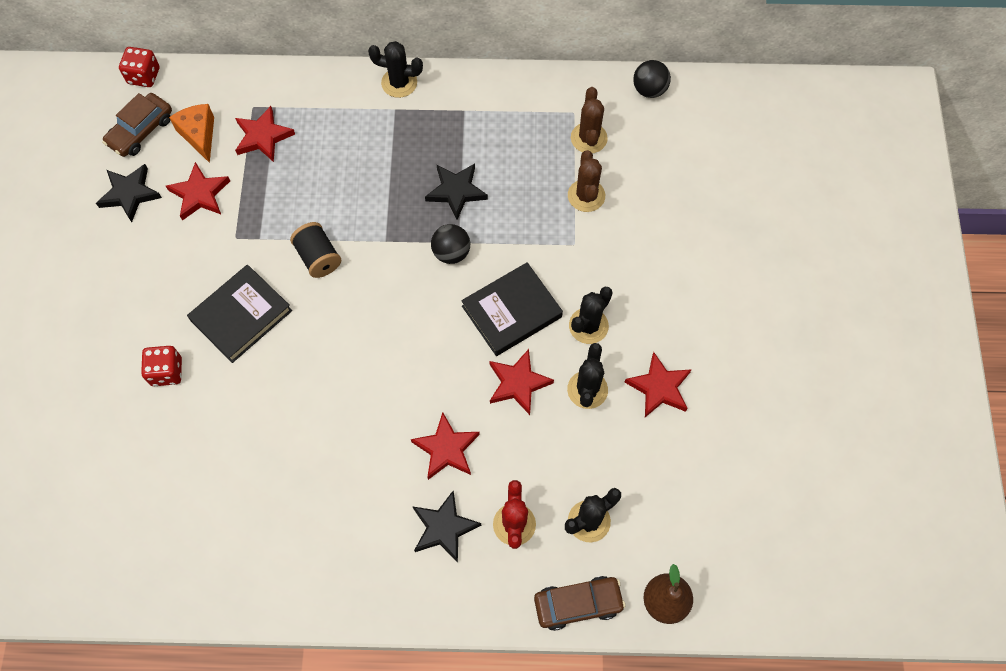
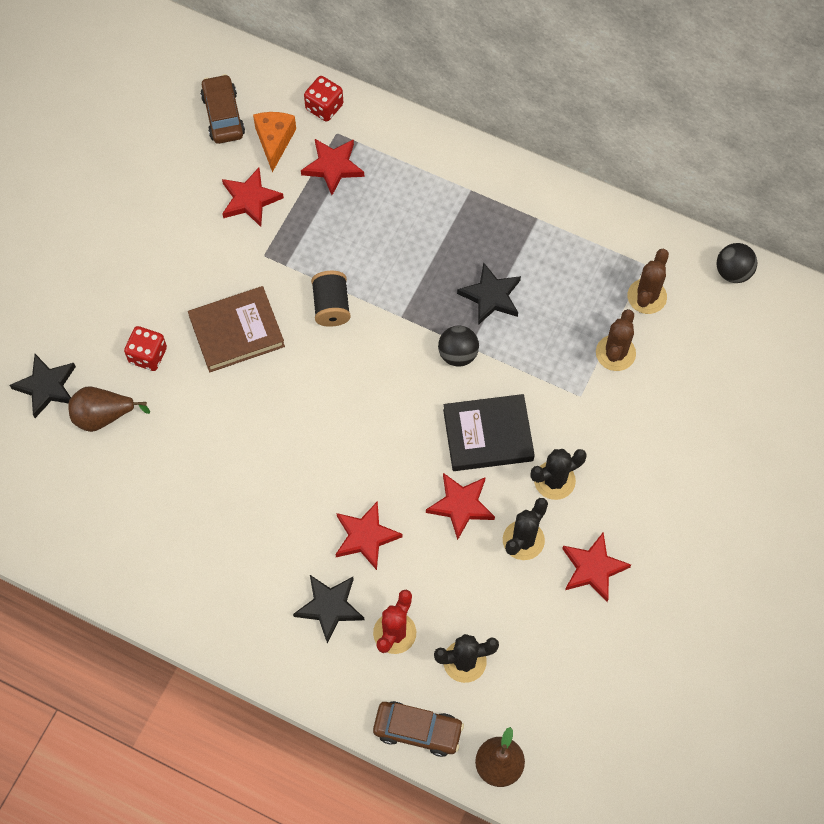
camera: 25 degrees right, 0 degrees up
black star [96,164,162,222] -> black star moved to [10,354,76,418]
brown car [102,93,172,157] -> brown car turned 105 degrees clockwise [200,74,245,144]
red dice [119,47,159,87] -> red dice moved to [304,76,343,122]
black book [187,265,292,363] -> brown book [188,286,285,372]
black cactus [368,41,423,98] -> none
none -> brown pear [68,386,150,432]

